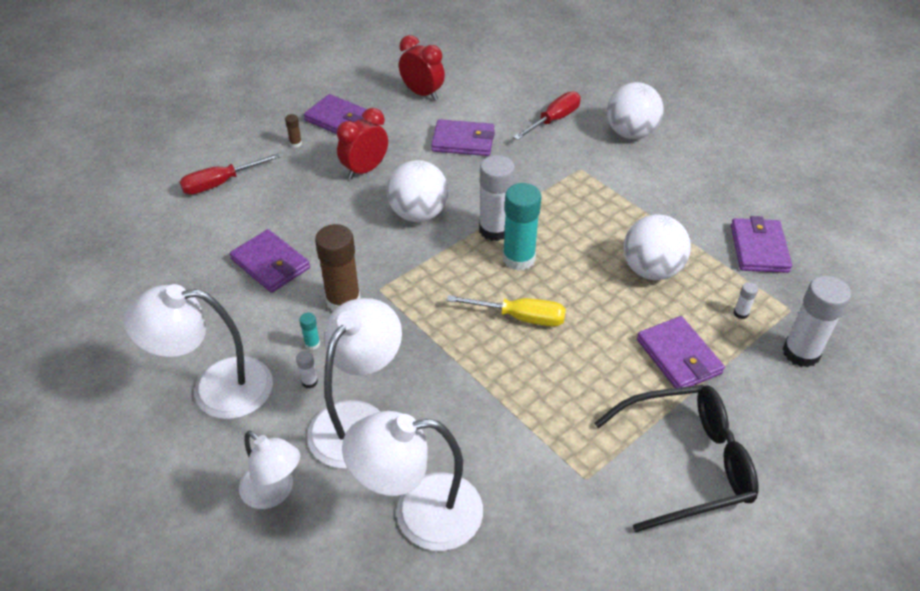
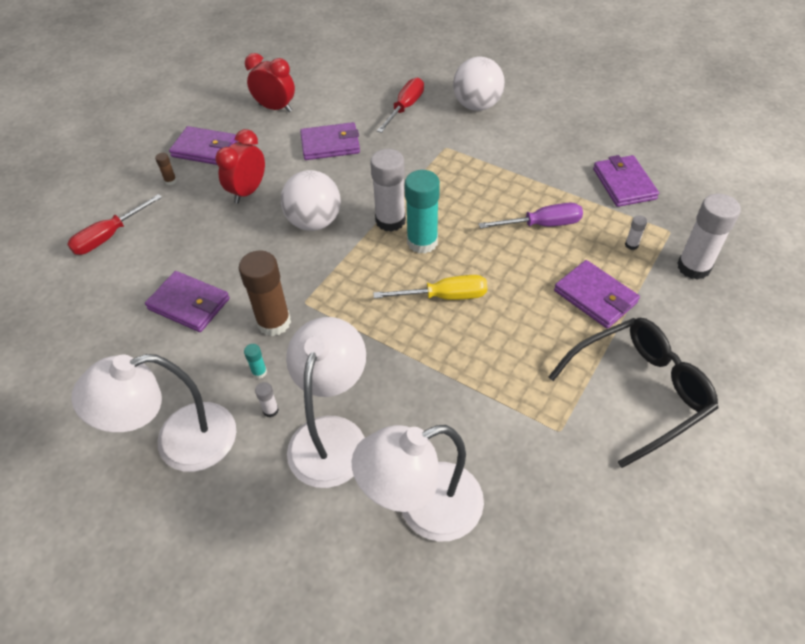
camera: 15 degrees left, 5 degrees up
white lamp [239,430,300,509] -> none
white ball [624,214,691,280] -> purple screwdriver [479,203,583,228]

